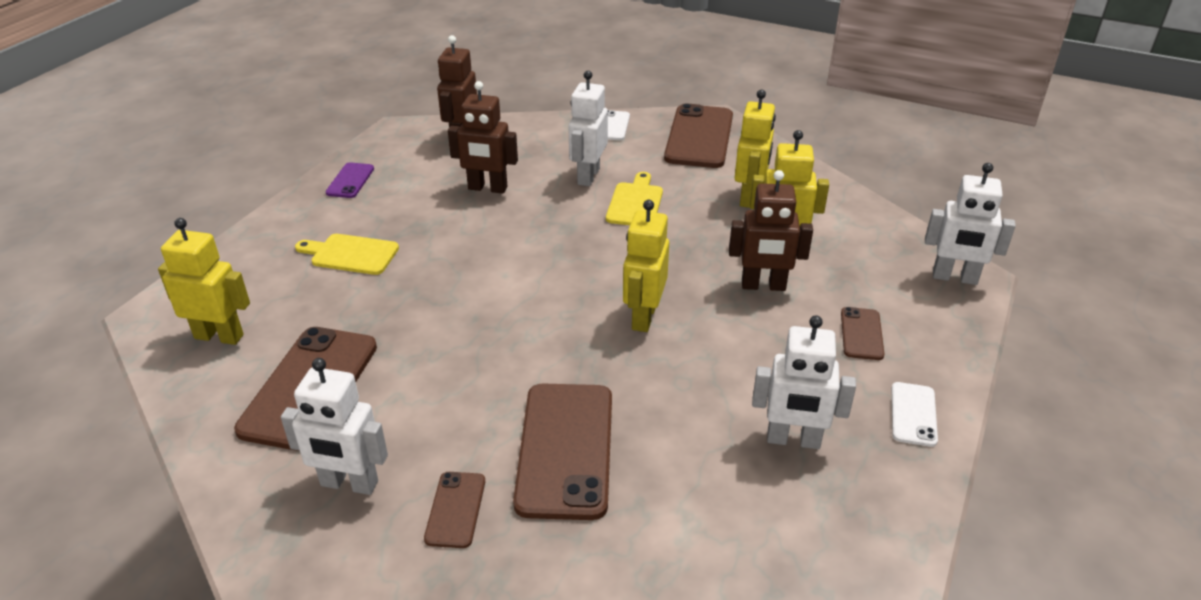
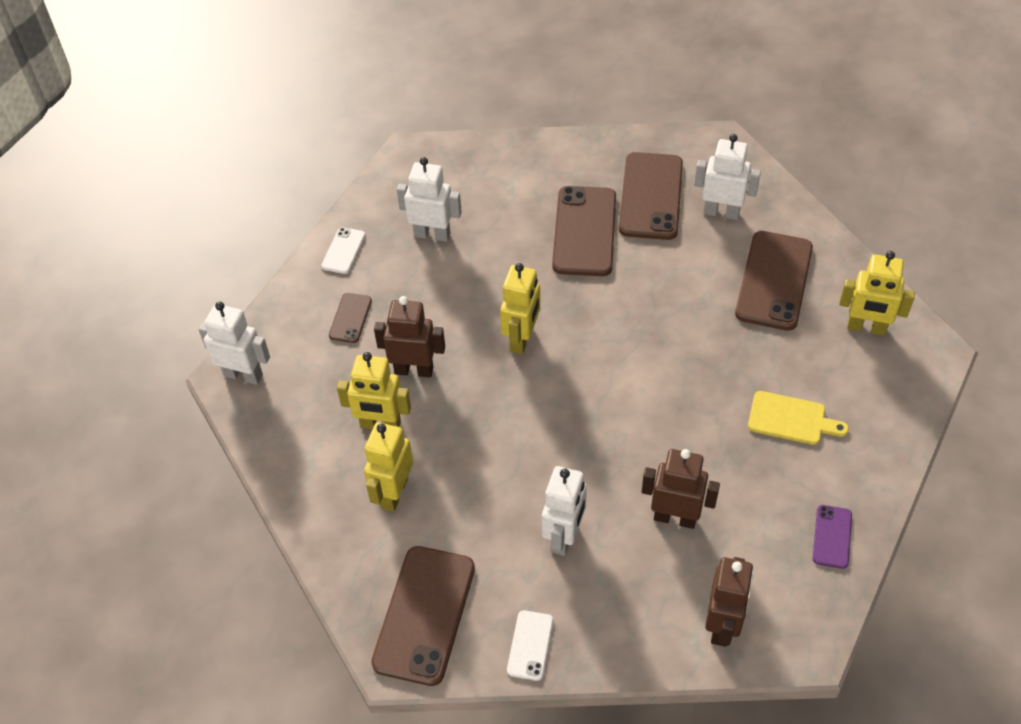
camera: 175 degrees left, 15 degrees up
brown phone [424,472,485,548] -> brown phone [619,152,683,240], size x2.03
yellow cutting board [606,172,663,225] -> none

